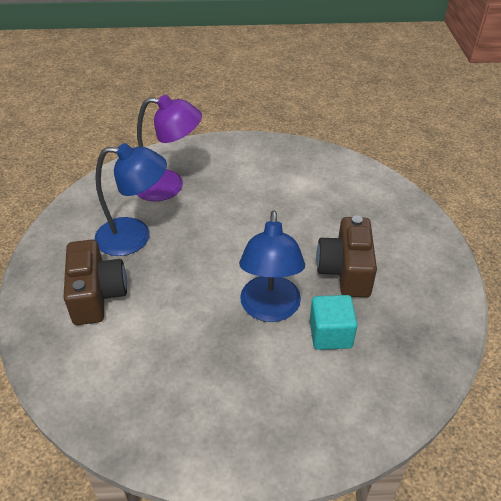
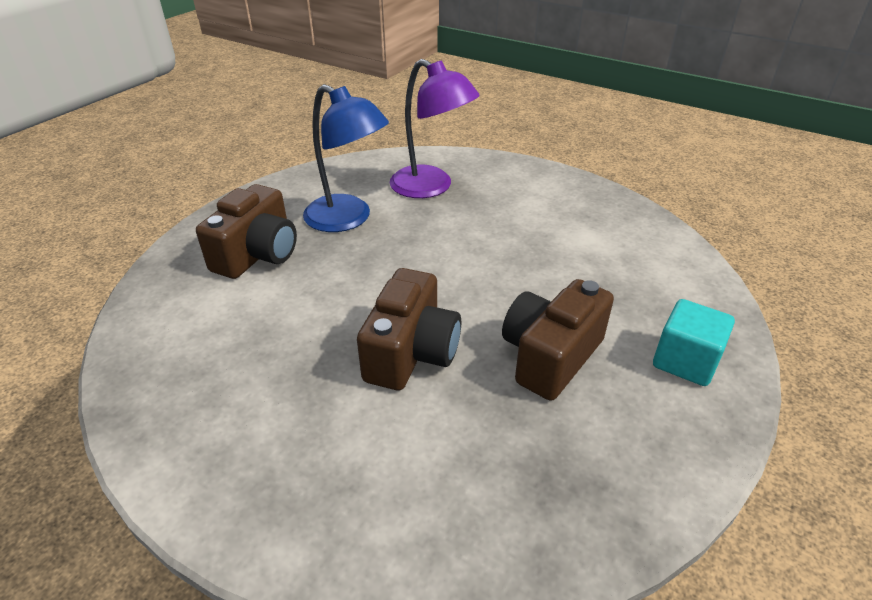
camera: 35 degrees right, 5 degrees down
blue lamp [239,211,305,322] -> brown camera [357,268,461,390]
turquoise cube [310,295,358,350] -> turquoise cube moved to [653,299,735,386]

